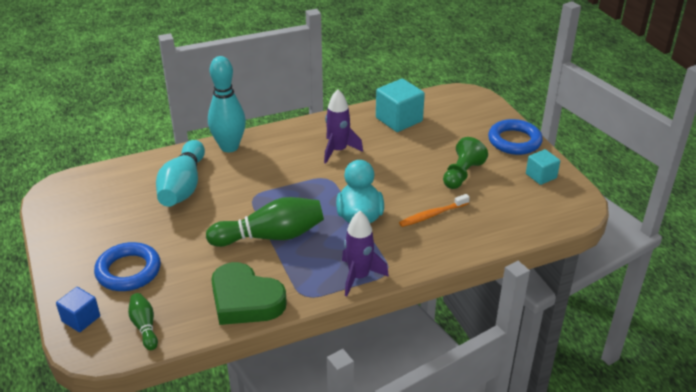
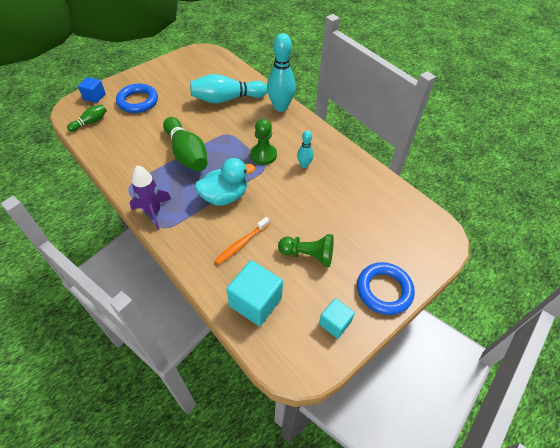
camera: 70 degrees right, 15 degrees up
green heart [211,262,287,325] -> none
purple rocket [324,89,363,164] -> turquoise bowling pin [297,130,313,168]
turquoise cube [376,79,425,132] -> turquoise cube moved to [226,260,283,326]
orange toothbrush [399,194,470,227] -> orange toothbrush turned 90 degrees counterclockwise [215,217,270,265]
none -> green pawn [250,119,277,165]

